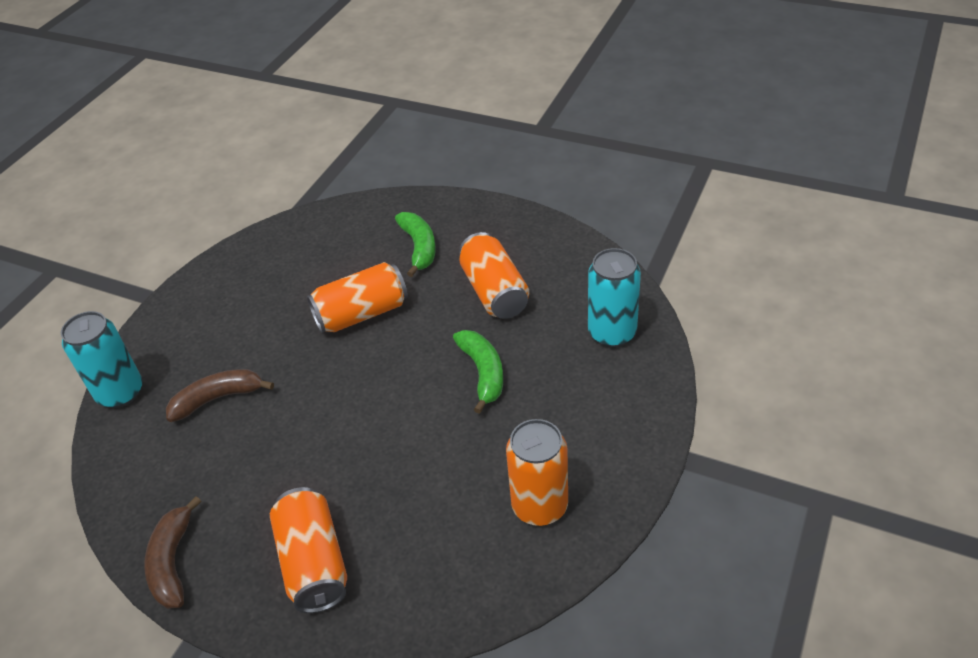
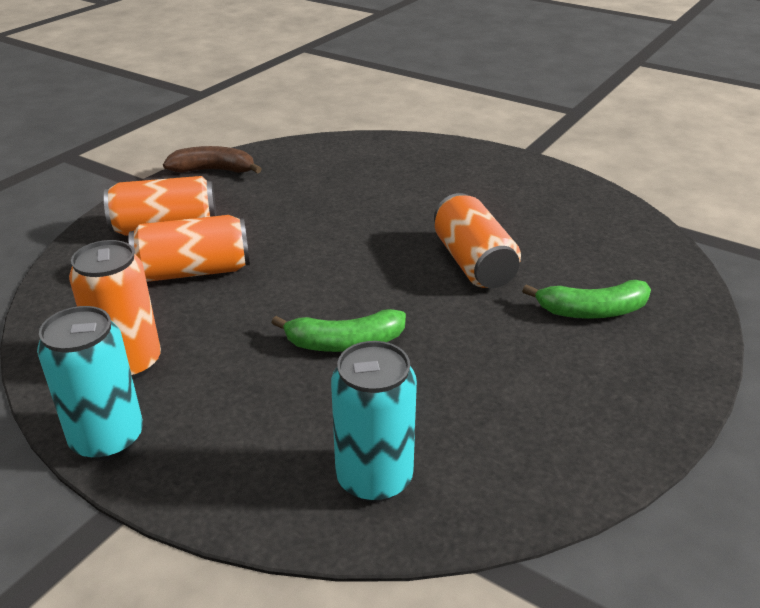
camera: 95 degrees right, 10 degrees down
turquoise can [61,311,143,408] -> turquoise can moved to [37,306,143,460]
brown banana [166,369,274,422] -> none
orange can [459,232,529,319] -> orange can moved to [128,215,250,282]

